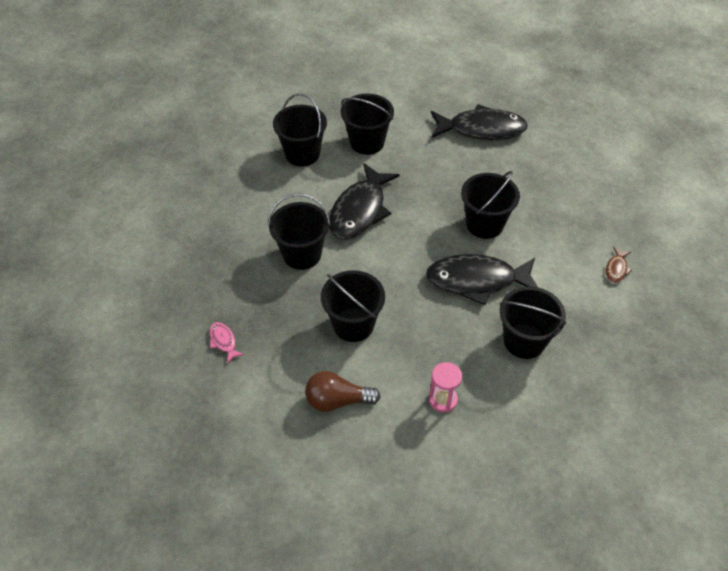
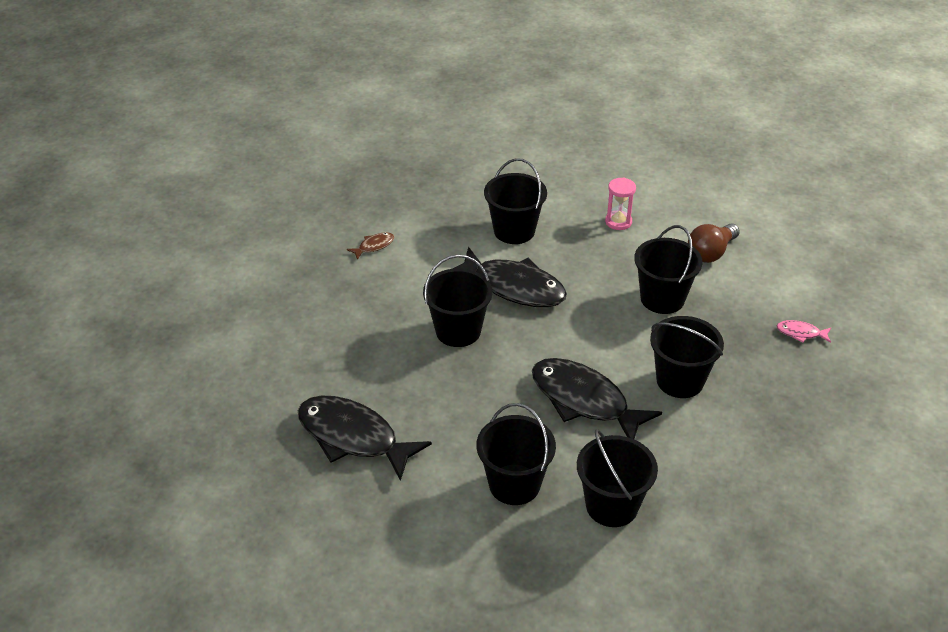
camera: 150 degrees left, 10 degrees down
pink fish [209,322,244,363] -> pink fish turned 105 degrees clockwise [777,320,831,343]
brown light bulb [305,371,381,412] -> brown light bulb turned 105 degrees clockwise [688,223,740,263]
black fish [329,163,400,240] -> black fish turned 105 degrees counterclockwise [532,358,662,439]

